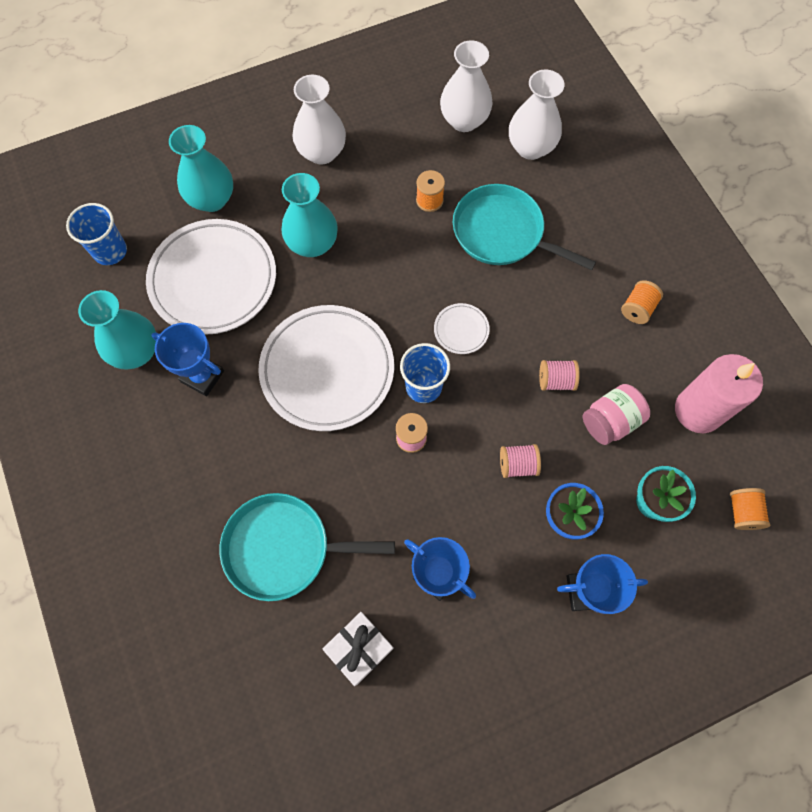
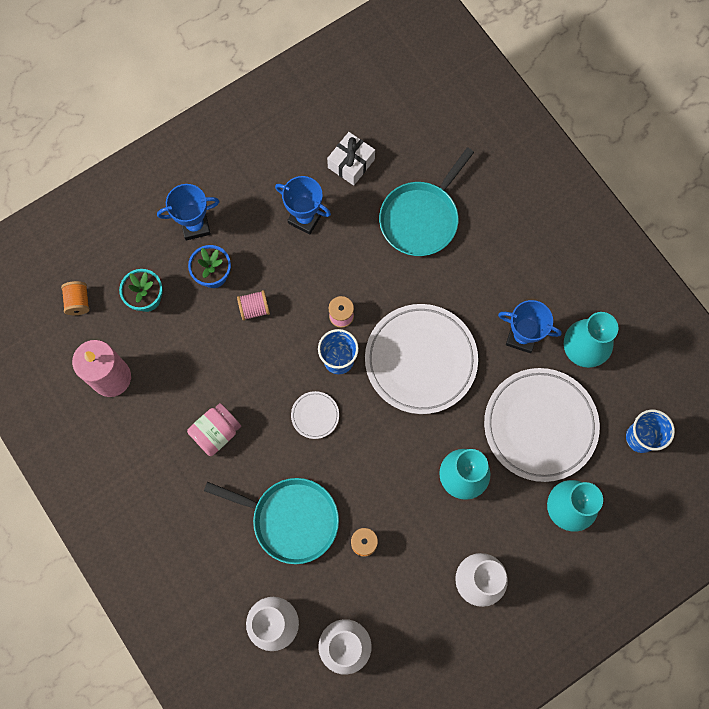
camera: 170 degrees right, 5 degrees up
turquoise pan [219,493,395,601] -> turquoise pan turned 135 degrees clockwise [379,147,474,256]
pink spool [539,360,580,391] -> none
pink jar [583,384,650,445] -> pink jar moved to [187,403,241,456]
orange spool [621,280,663,324] -> none

